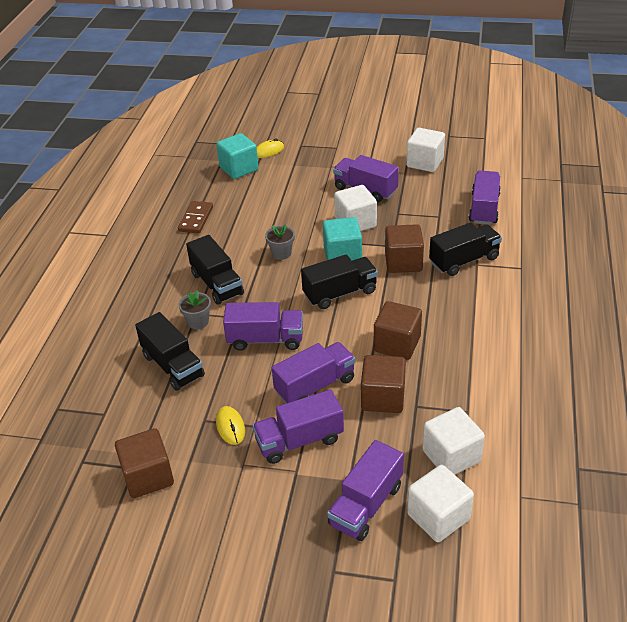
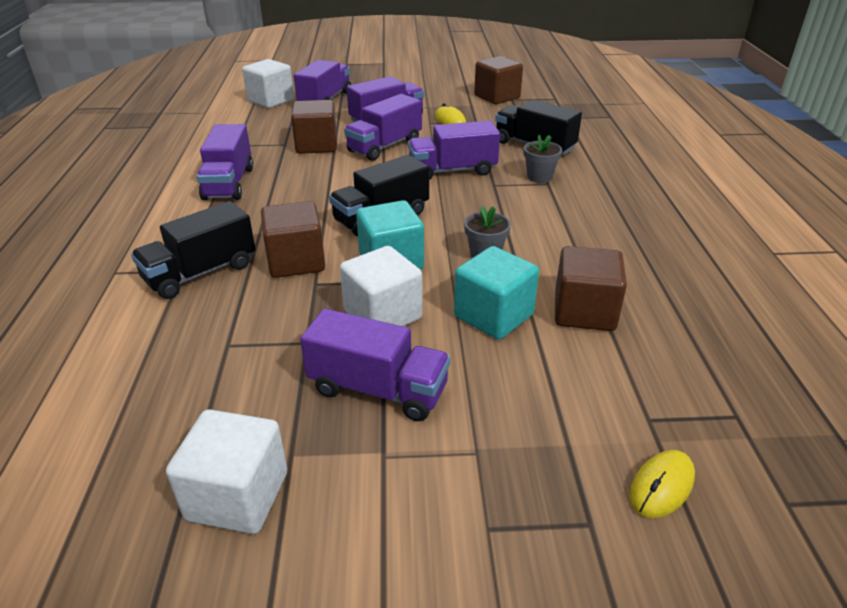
camera: 165 degrees right, 5 degrees down
brown domino [178,201,213,233] -> none
black truck [186,235,244,305] -> none
turquoise cube [216,133,259,179] -> turquoise cube moved to [454,246,539,340]
brown cube [374,301,422,360] -> brown cube moved to [555,246,627,331]
white cube [422,407,485,475] -> none
purple truck [469,171,501,225] -> purple truck moved to [197,124,253,200]

